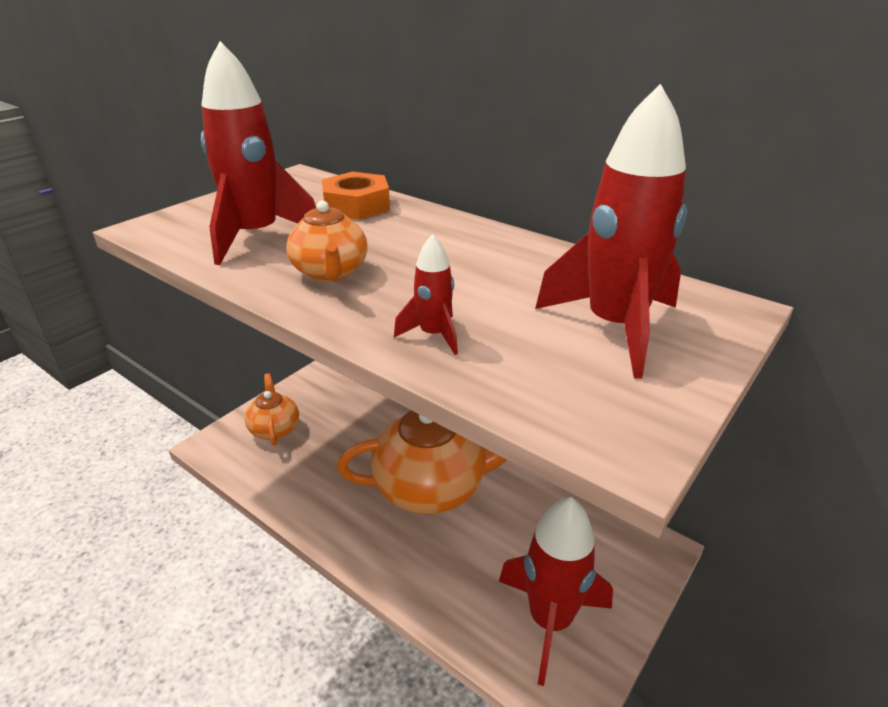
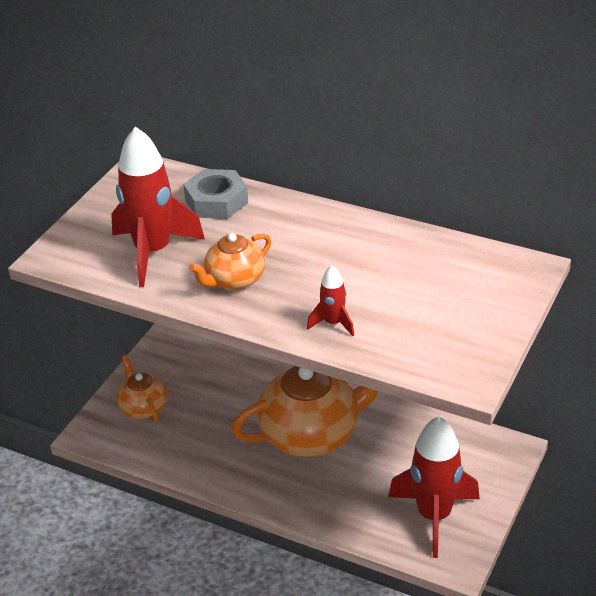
camera: 10 degrees left, 5 degrees up
orange teapot [286,200,368,282] -> orange teapot turned 75 degrees clockwise [189,233,271,290]
orange nut [322,172,390,220] -> grey nut [183,169,248,219]
red rocket [535,84,687,379] -> none

